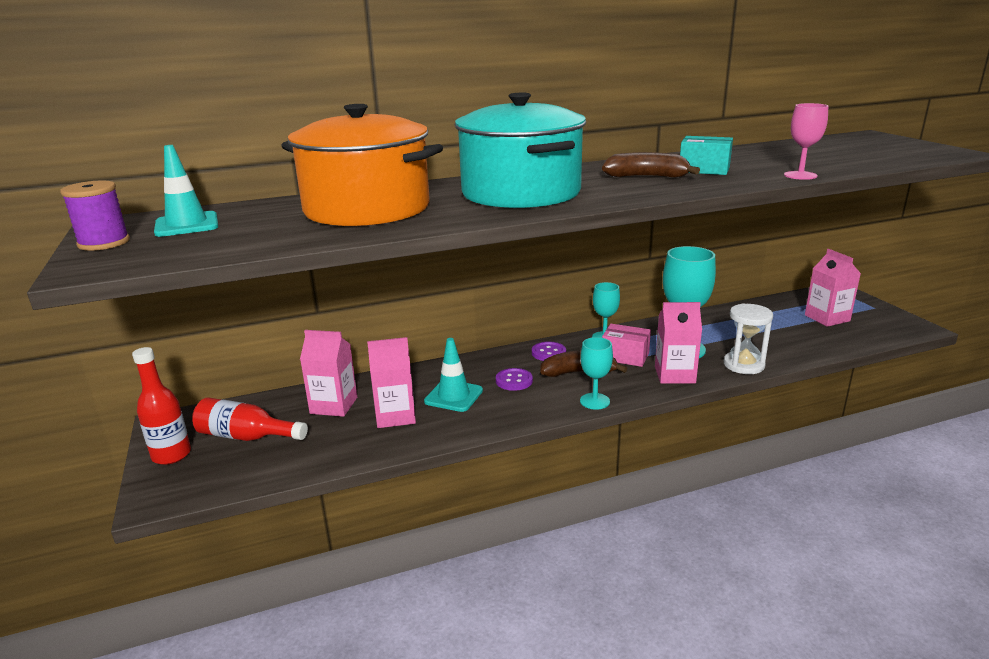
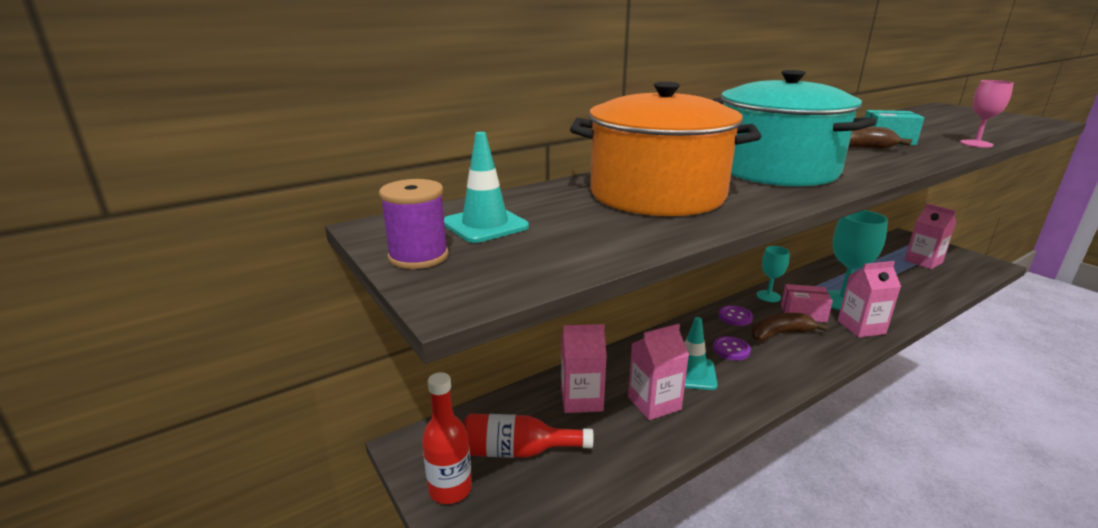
camera: 15 degrees left, 0 degrees up
turquoise goblet [580,337,613,410] -> none
white hourglass [724,303,773,374] -> none

